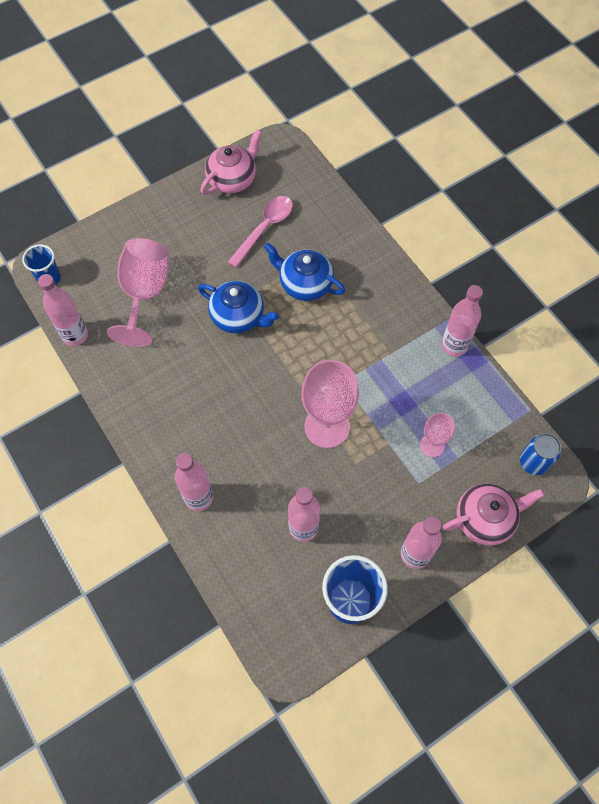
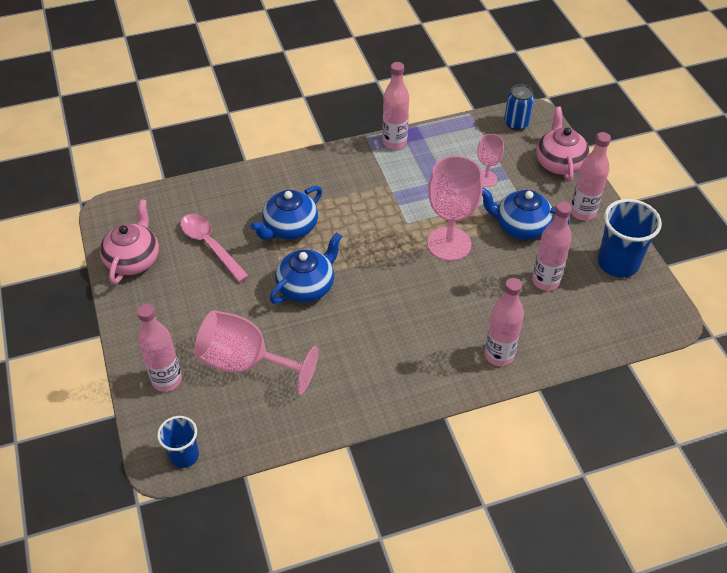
camera: 75 degrees left, 15 degrees down
pink bottle [38,274,88,346] -> pink bottle moved to [137,304,182,392]
pink teapot [200,130,262,195] -> pink teapot turned 45 degrees clockwise [100,199,159,284]
none -> blue teapot [482,188,570,240]

